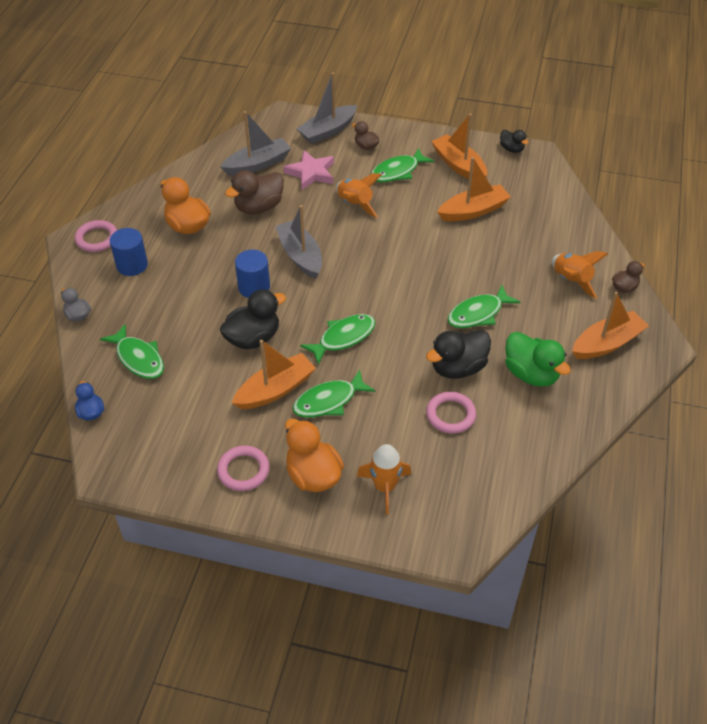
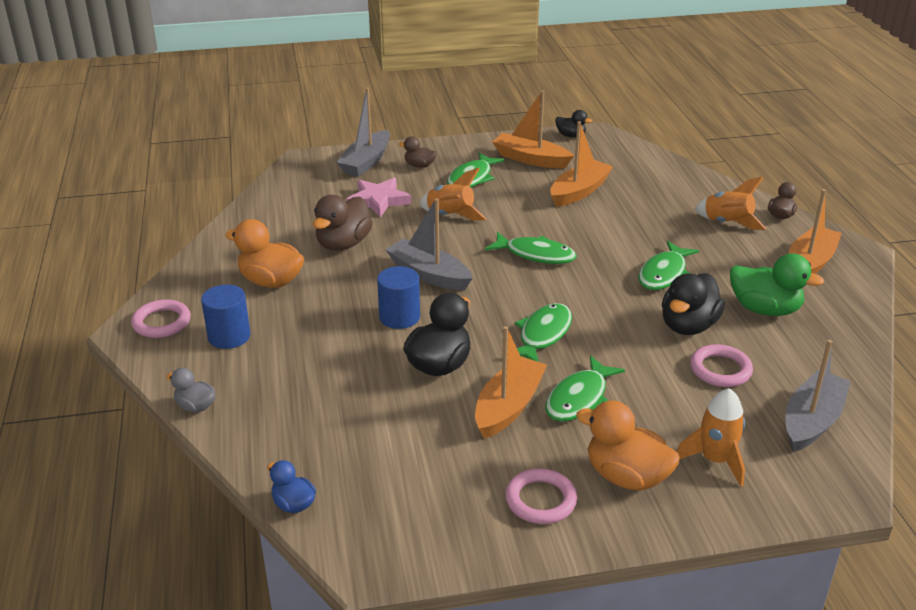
camera: 25 degrees left, 15 degrees down
green fish [100,324,164,379] -> green fish moved to [485,232,577,264]
grey boat [220,111,291,176] -> grey boat moved to [786,340,851,452]

